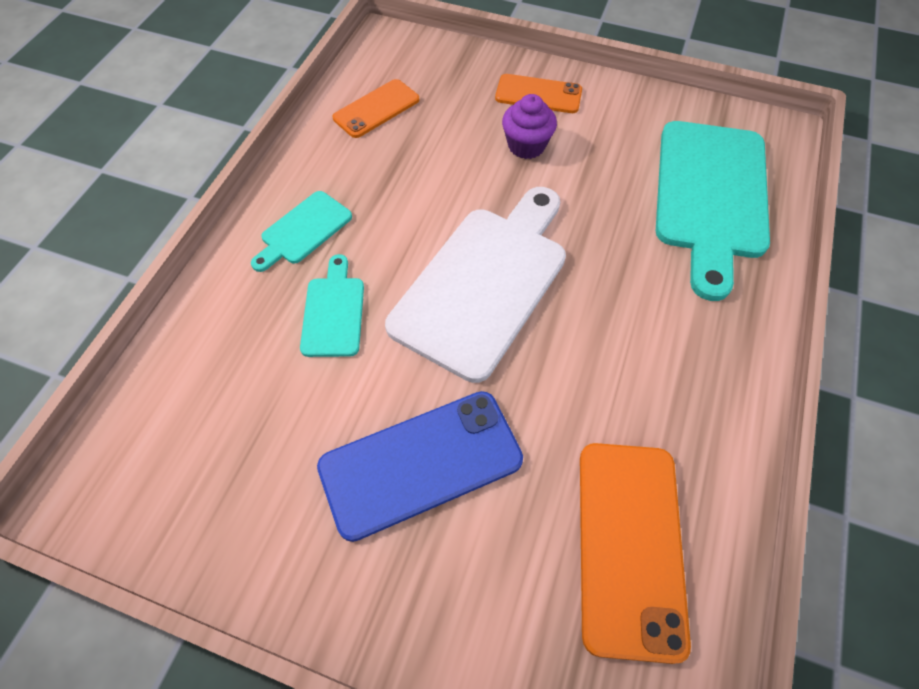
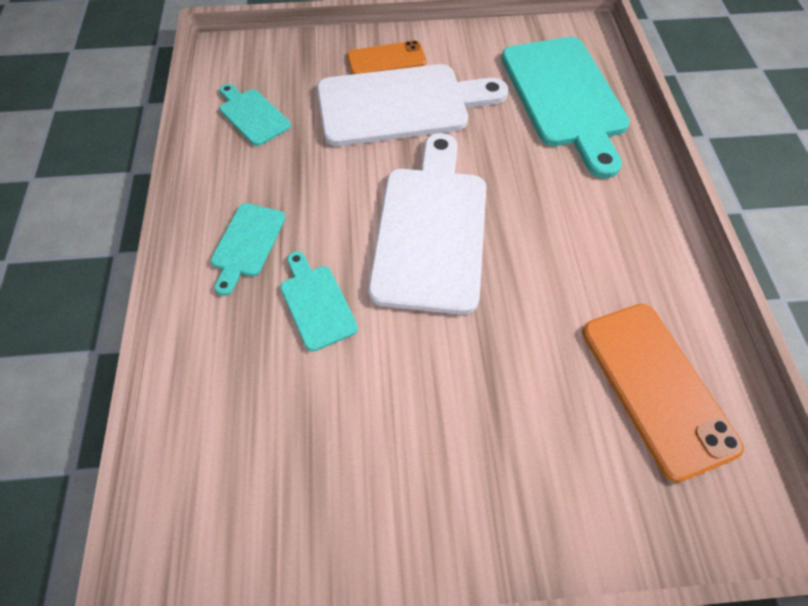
camera: 25 degrees left, 0 degrees up
blue phone [317,391,523,542] -> none
orange phone [333,79,419,138] -> turquoise cutting board [220,84,291,146]
purple cupcake [502,94,557,159] -> white cutting board [317,64,508,146]

